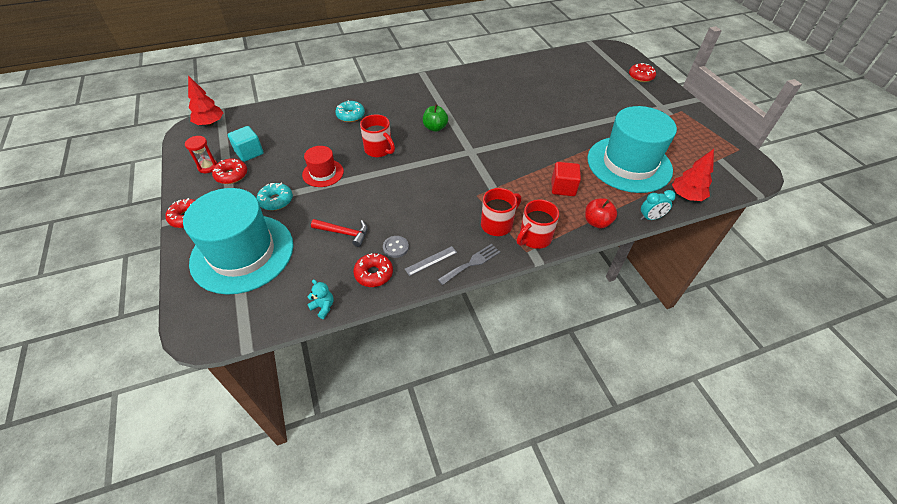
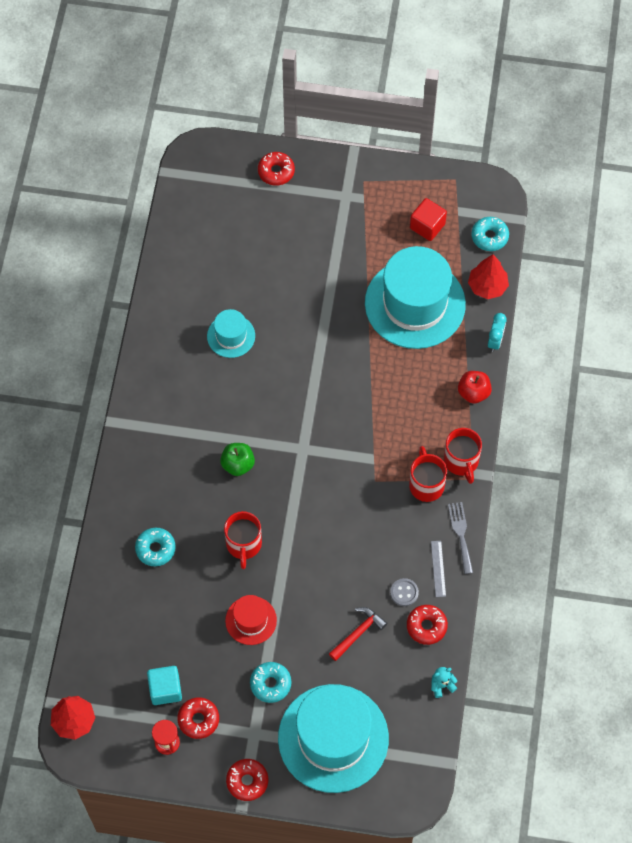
camera: 60 degrees left, 15 degrees up
red mug [360,114,395,157] -> red mug turned 105 degrees clockwise [224,511,262,569]
red cube [552,162,581,196] -> red cube moved to [410,198,447,241]
none -> turquoise hat [207,309,255,358]
none -> turquoise donut [471,217,509,251]

